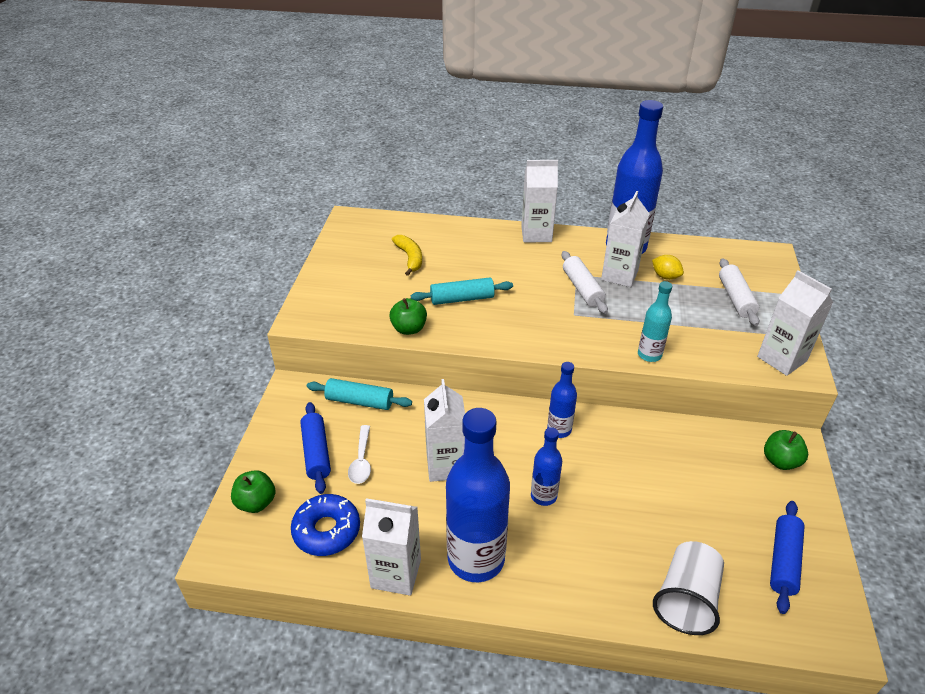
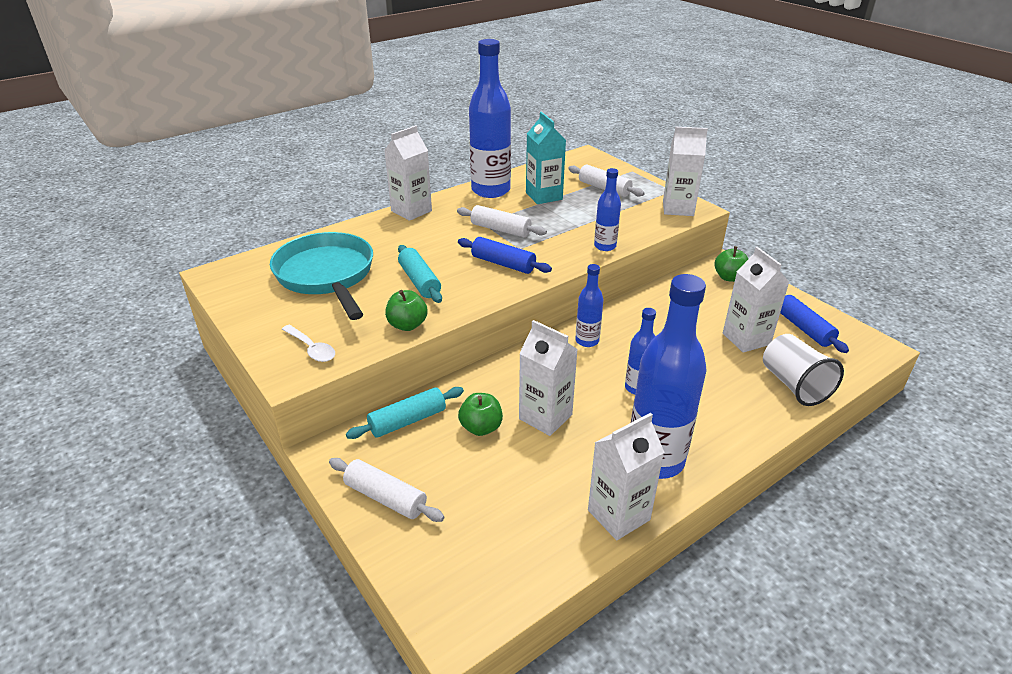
camera: 45 degrees left, 5 degrees down
green apple [231,470,275,513] -> green apple moved to [458,393,503,436]
blue donut [291,494,360,556] -> none
blue rolling pin [300,402,331,494] -> blue rolling pin moved to [458,237,552,274]
white spoon [348,425,371,484] -> white spoon moved to [282,325,335,362]
yellow banana [392,235,422,276] -> turquoise pan [270,232,373,320]
turquoise rolling pin [411,277,513,305] -> turquoise rolling pin turned 60 degrees counterclockwise [398,245,442,303]
white carton [601,191,650,287] -> white carton moved to [723,247,790,353]
turquoise bottle [638,281,672,362] -> blue bottle [594,168,621,251]
yellow lemon [652,255,684,280] -> turquoise carton [526,112,566,204]
none -> white rolling pin [329,458,444,522]

